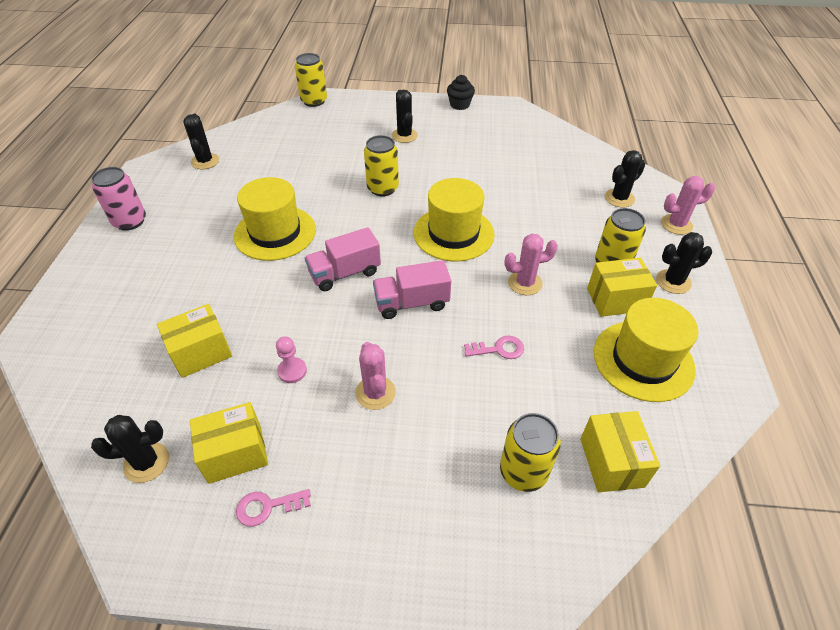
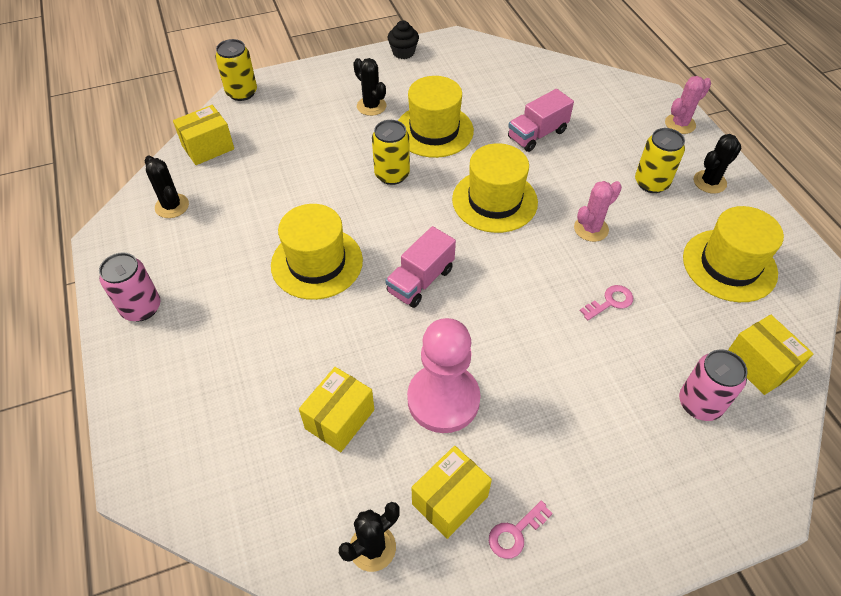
camera: 25 degrees left, 5 degrees up
pink pawn [276,336,307,383] -> pink pawn [407,318,481,433], size x2.41
pink cactus [355,342,396,410] -> none
pink truck [373,260,451,319] -> pink truck moved to [508,89,574,152]
yellow can [500,413,561,492] -> pink can [679,350,748,421]
yellow box [587,258,657,317] -> yellow box moved to [173,105,234,165]
black cactus [605,150,645,208] -> none
none -> yellow hat [398,76,474,158]

